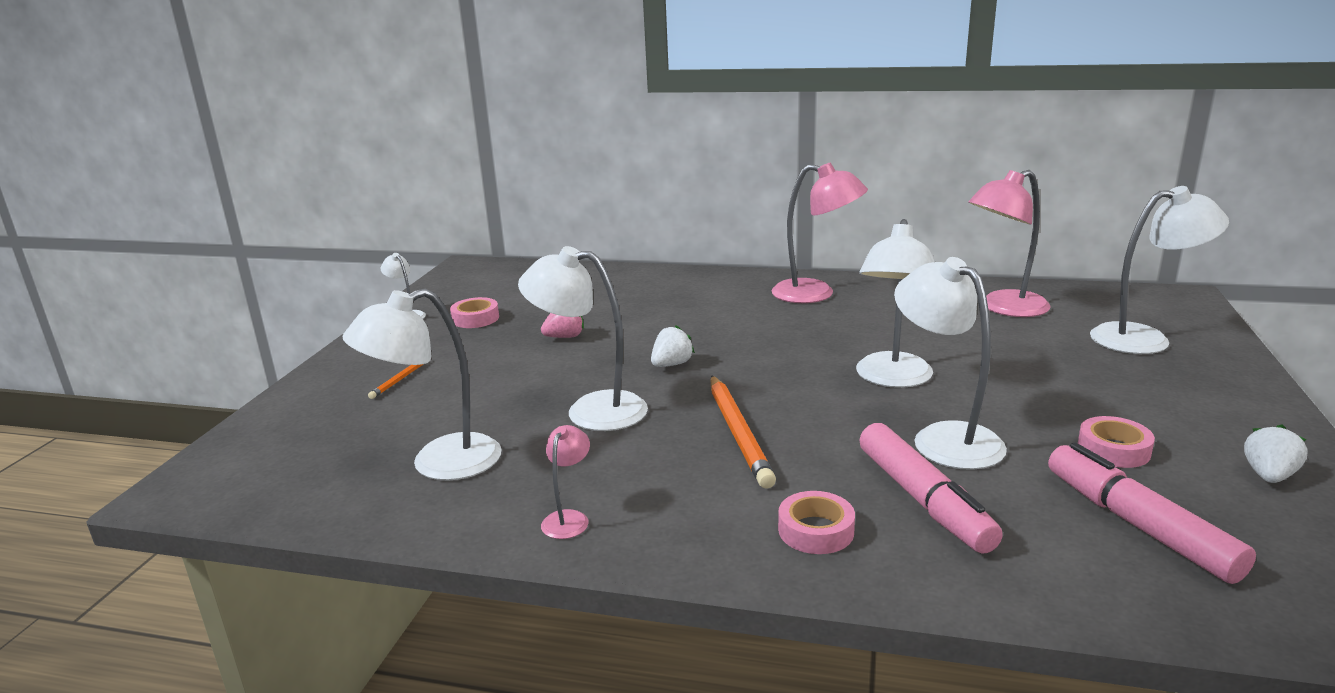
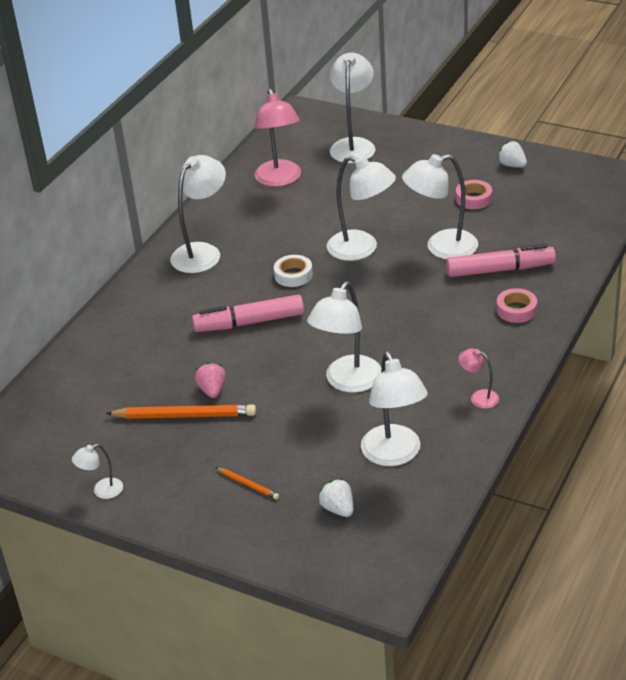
camera: 75 degrees left, 15 degrees up
pink tape [450,297,499,328] -> none
white strawberry [651,325,695,367] -> white strawberry moved to [318,478,353,517]
orange pencil [710,375,776,489] -> orange pencil moved to [105,404,256,419]
pink lamp [772,163,868,303] -> white lamp [170,155,226,273]
pink marker [1048,442,1256,584] -> pink marker moved to [192,295,304,332]
none -> white tape [274,255,313,287]

